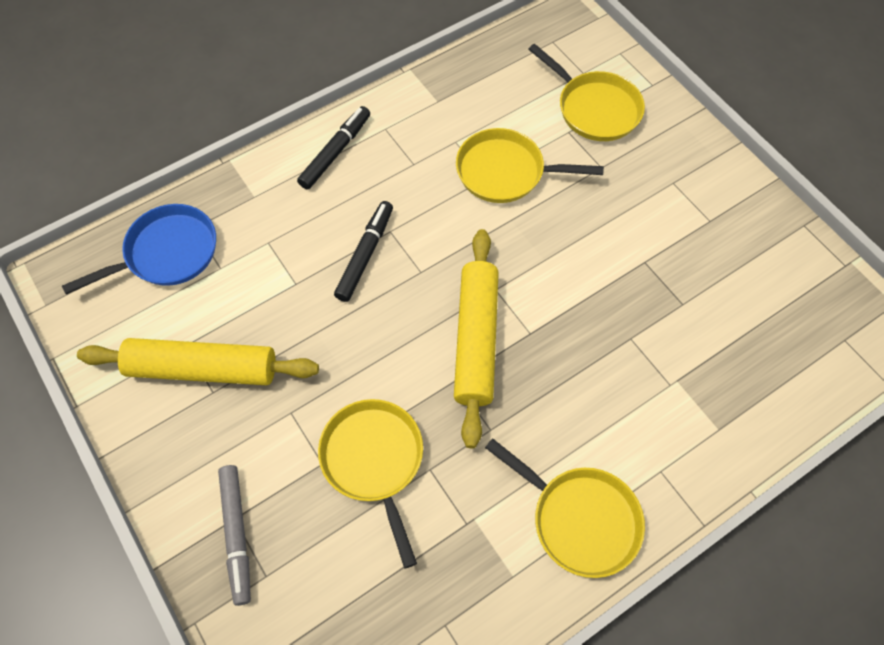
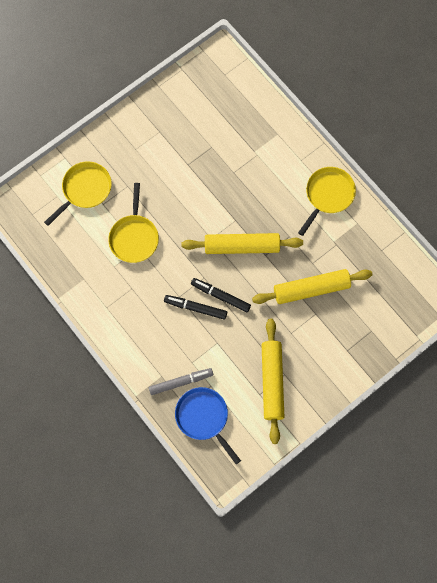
camera: 95 degrees left, 10 degrees up
grey marker [218,465,251,606] -> grey marker moved to [149,368,213,395]
black marker [297,106,370,190] -> black marker moved to [191,278,251,312]
yellow pan [318,399,423,568] -> yellow rolling pin [252,269,373,304]

